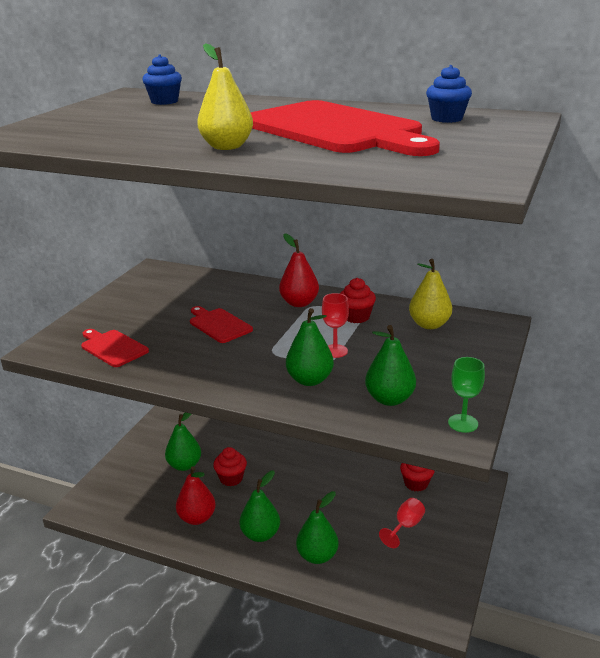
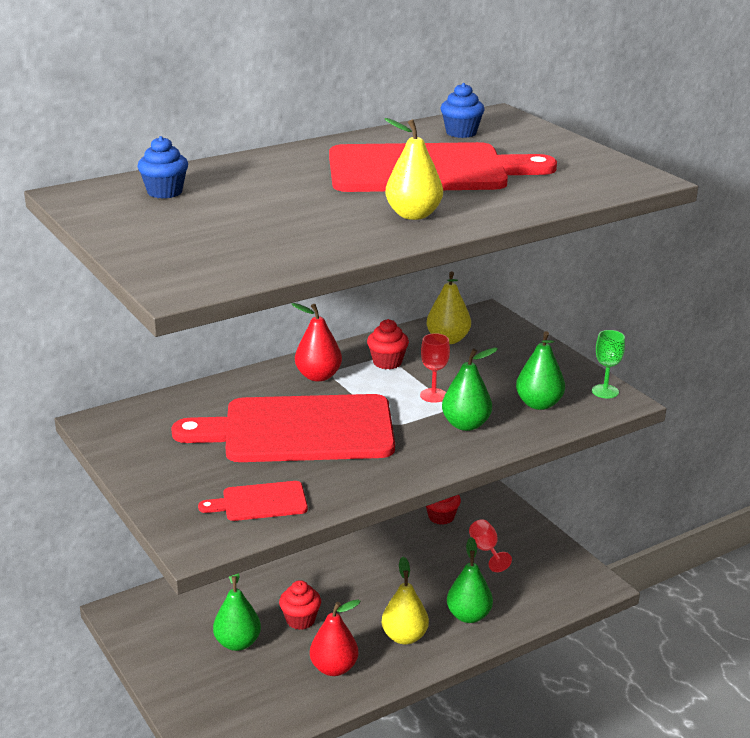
camera: 55 degrees left, 0 degrees up
red cutting board [190,306,253,343] -> red cutting board [171,394,395,462], size x2.25
green pear [239,470,280,542] -> yellow pear [382,557,429,644]

